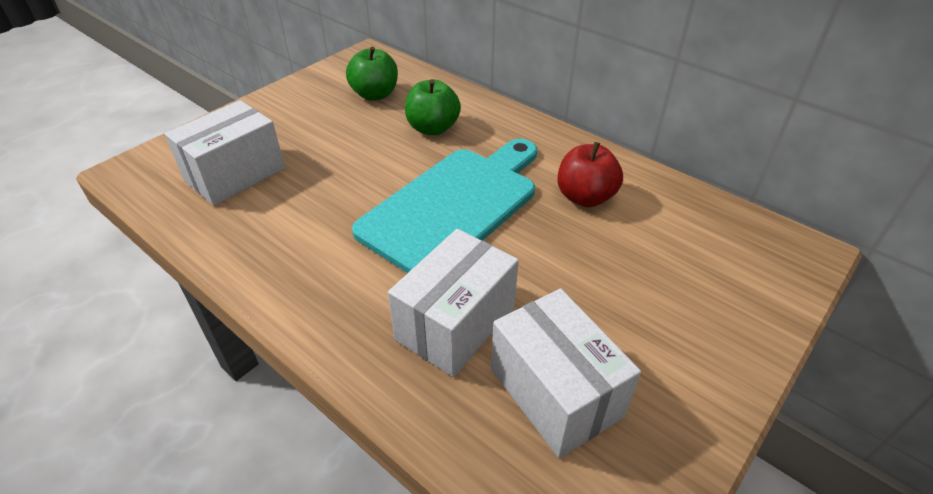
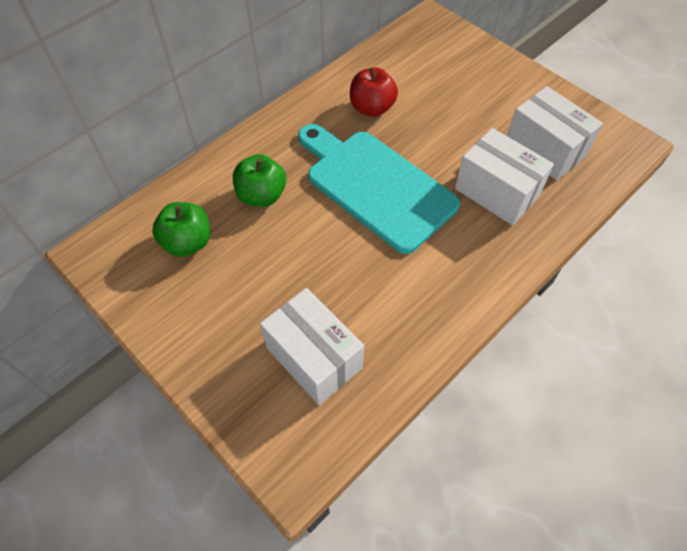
camera: 85 degrees left, 15 degrees up
white box [491,288,641,458] -> white box turned 75 degrees clockwise [507,86,603,180]

